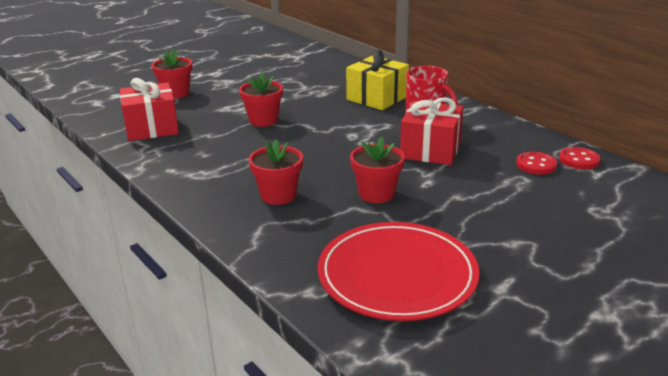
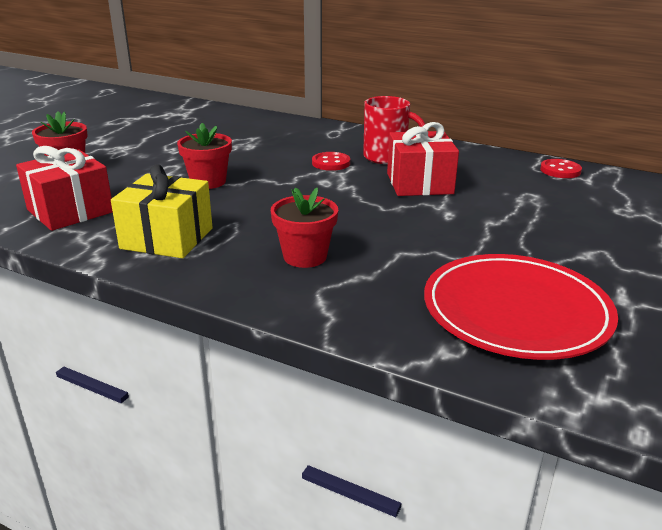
camera: 25 degrees left, 0 degrees up
yellow gift [346,50,409,110] -> yellow gift moved to [111,164,213,258]
red flower pot [350,137,405,203] -> none
red button [516,152,557,175] -> red button moved to [312,152,350,171]

